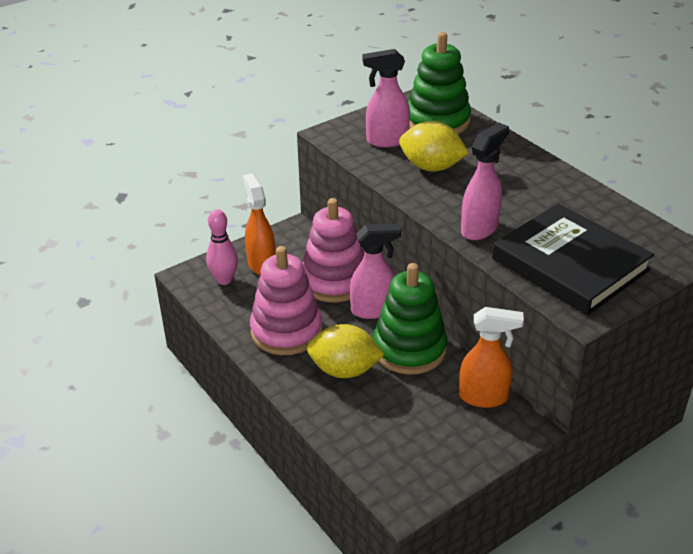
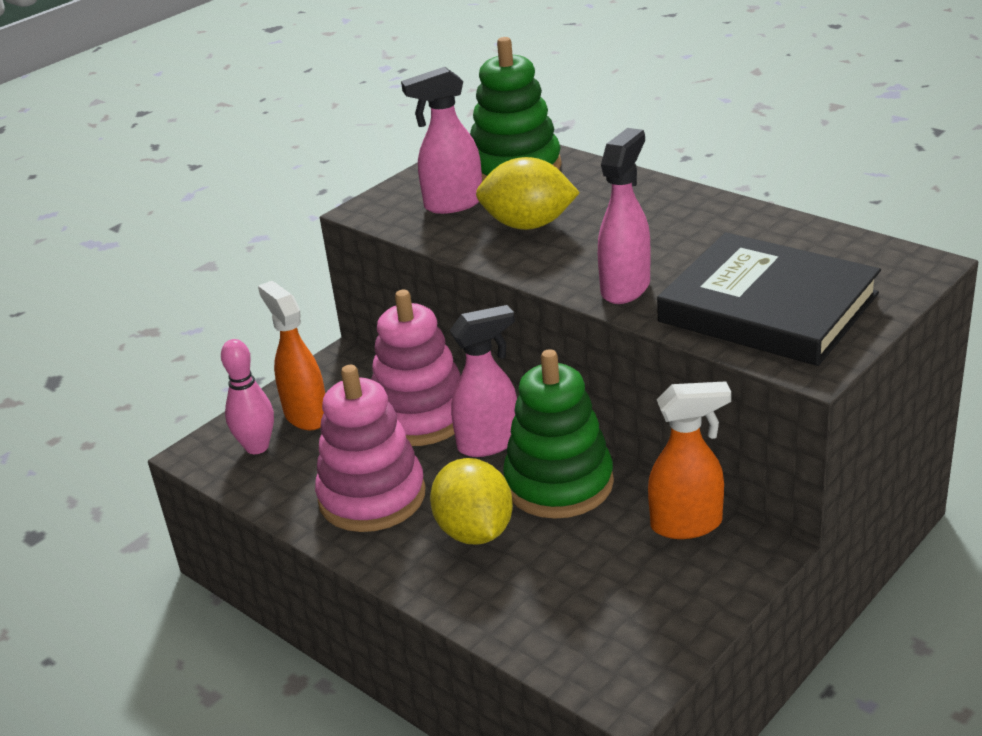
camera: 10 degrees left, 5 degrees down
yellow lemon [307,324,385,378] -> yellow lemon turned 75 degrees clockwise [430,458,513,545]

